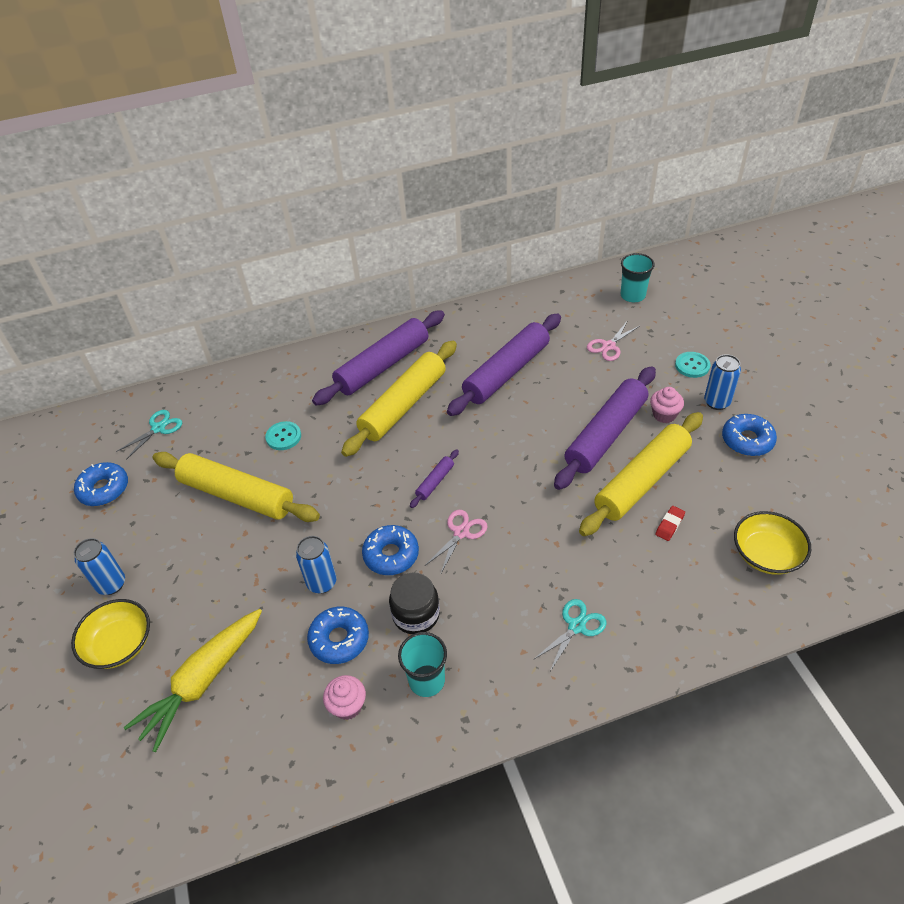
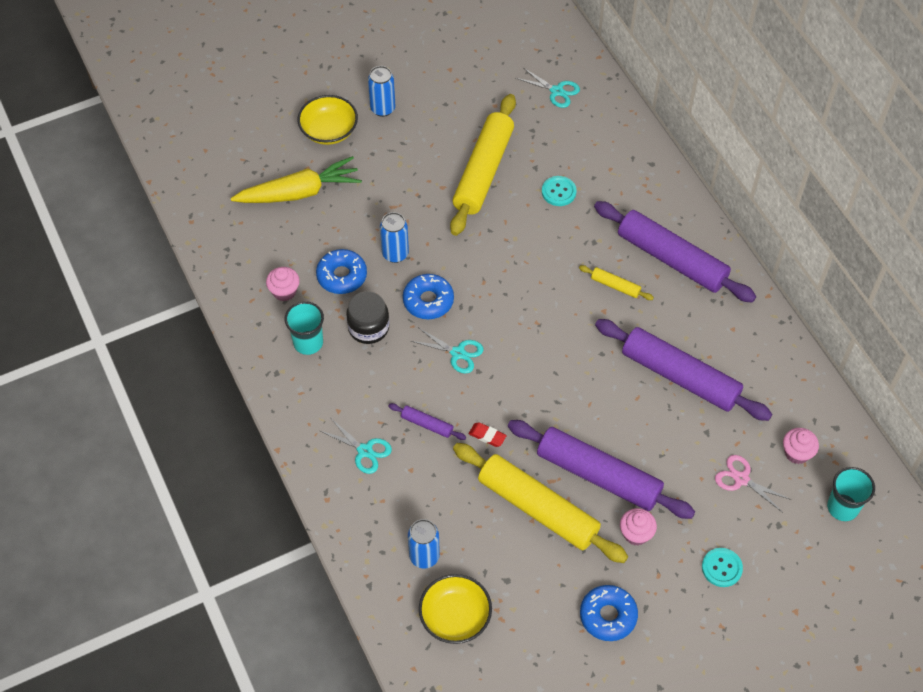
camera: 80 degrees right, 10 degrees up
blue donut [74,462,128,506] -> none
yellow carrot [124,609,262,752] -> yellow carrot turned 135 degrees clockwise [231,156,362,203]
yellow rolling pin [341,341,457,457] -> yellow rolling pin [579,265,654,300], size x0.43
purple rolling pin [410,449,459,508] -> purple rolling pin moved to [388,403,466,440]
pink scissors [425,510,488,573] -> turquoise scissors [411,328,483,374]
red eraser [655,506,685,541] -> red eraser moved to [469,422,507,447]
blue can [704,354,741,410] -> blue can moved to [408,519,440,569]
none -> pink cupcake [783,428,819,464]

